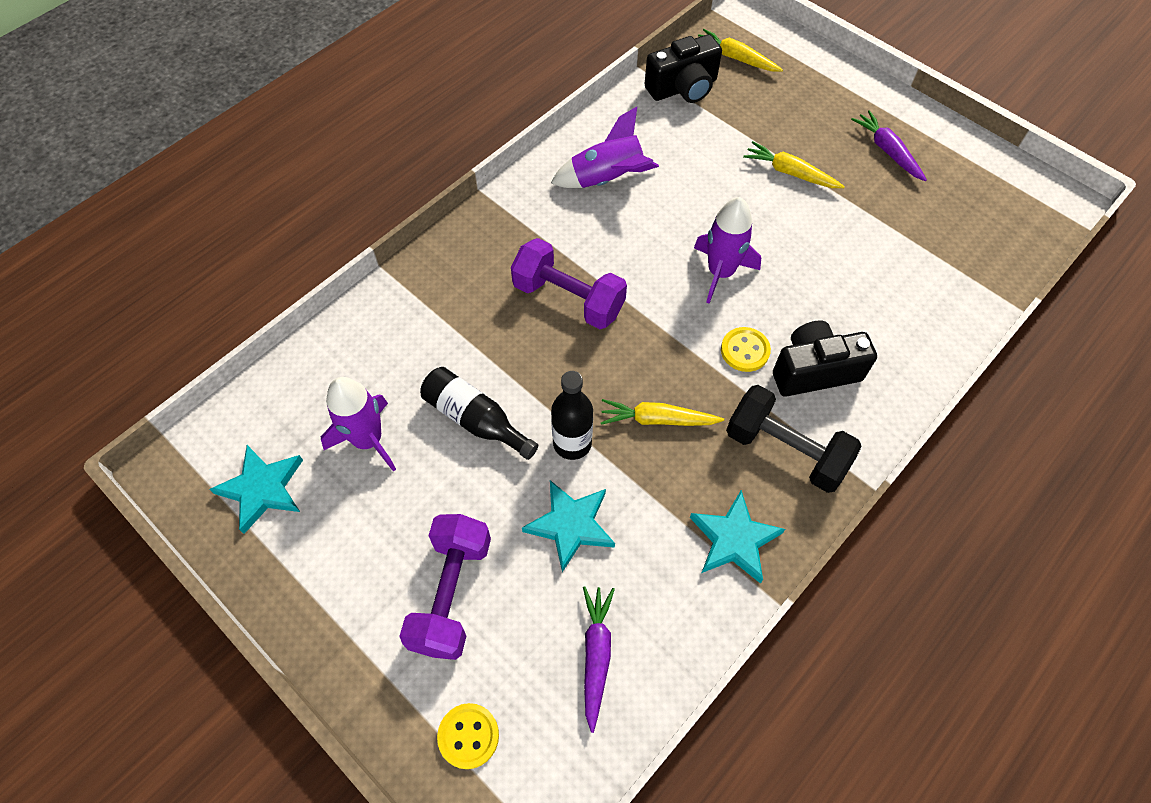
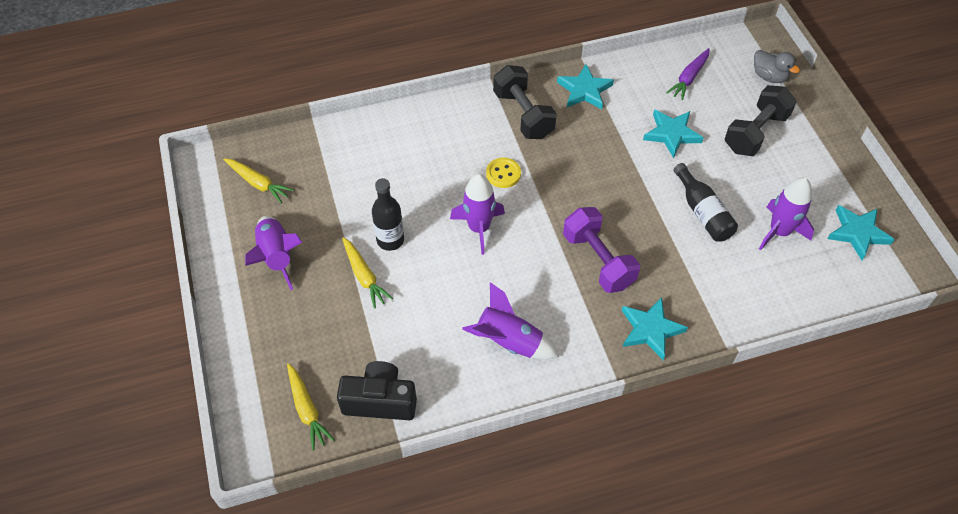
camera: 150 degrees left, 5 degrees down
purple dumbbell [399,514,491,660] -> black dumbbell [725,85,797,156]
yellow button [437,703,499,769] -> grey duck [754,50,800,83]
black bottle [551,371,593,460] -> black bottle moved to [372,178,404,251]
yellow carrot [601,399,724,426] -> yellow carrot moved to [223,158,294,203]
black camera [773,320,877,397] -> none
purple carrot [851,110,927,181] -> purple rocket [245,216,302,290]
none -> turquoise star [622,297,688,360]

